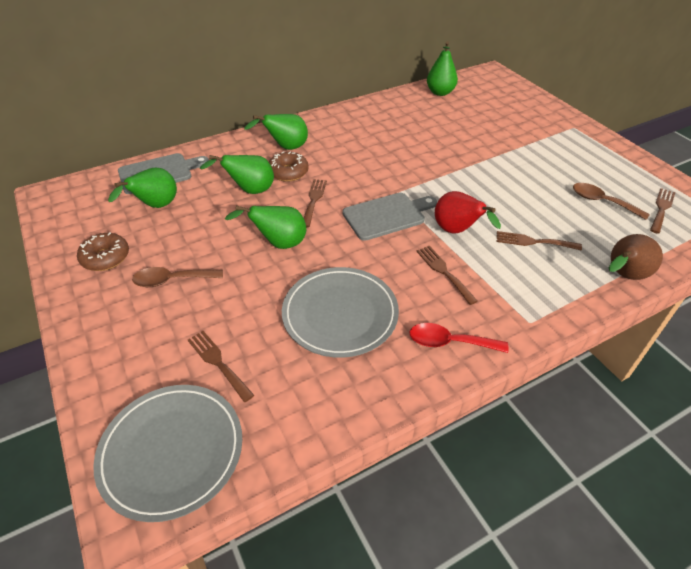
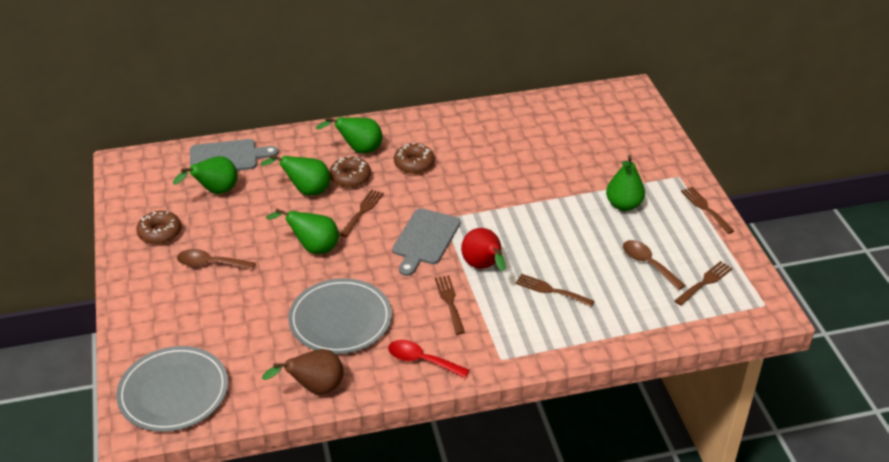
camera: 15 degrees right, 5 degrees down
brown fork [188,331,254,402] -> brown fork moved to [681,187,734,234]
grey cutting board [342,193,437,241] -> grey cutting board turned 120 degrees clockwise [392,208,461,276]
green pear [427,41,458,96] -> green pear moved to [606,155,645,211]
brown pear [609,234,663,280] -> brown pear moved to [262,349,344,395]
none -> brown donut [394,143,435,174]

